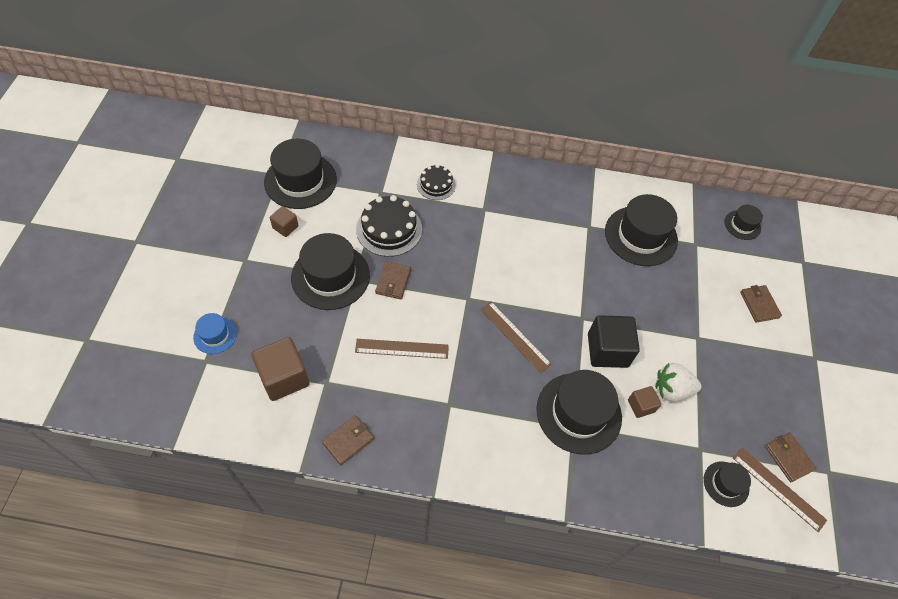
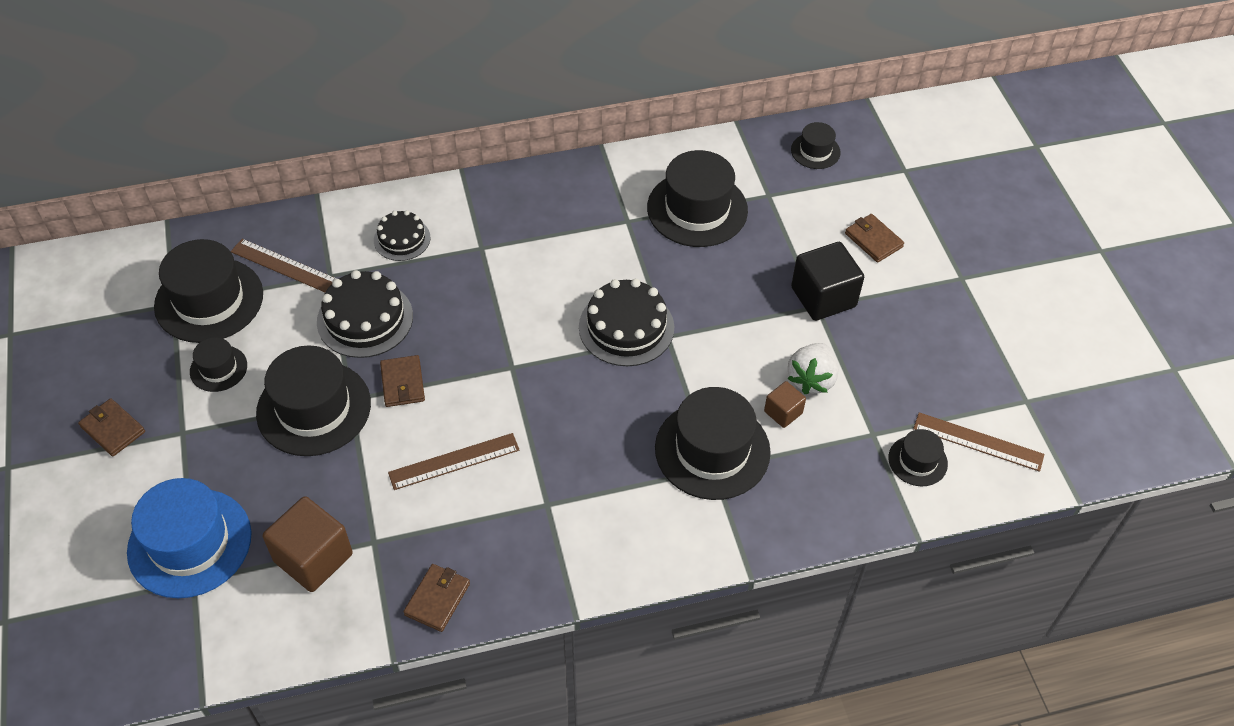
camera: 20 degrees left, 5 degrees down
blue hat [193,313,237,354] -> blue hat [127,478,252,598], size x1.96
brown cube [270,206,299,237] -> black hat [190,337,247,392]
brown ruler [480,302,552,373] -> brown ruler moved to [231,239,337,292]
black cube [588,315,640,368] -> black cube moved to [791,242,864,321]
white strawberry [655,363,701,402] -> white strawberry turned 45 degrees counterclockwise [787,343,838,394]
brown wallet [765,433,816,482] -> brown wallet moved to [78,398,145,456]
none -> black cake [579,279,674,366]

